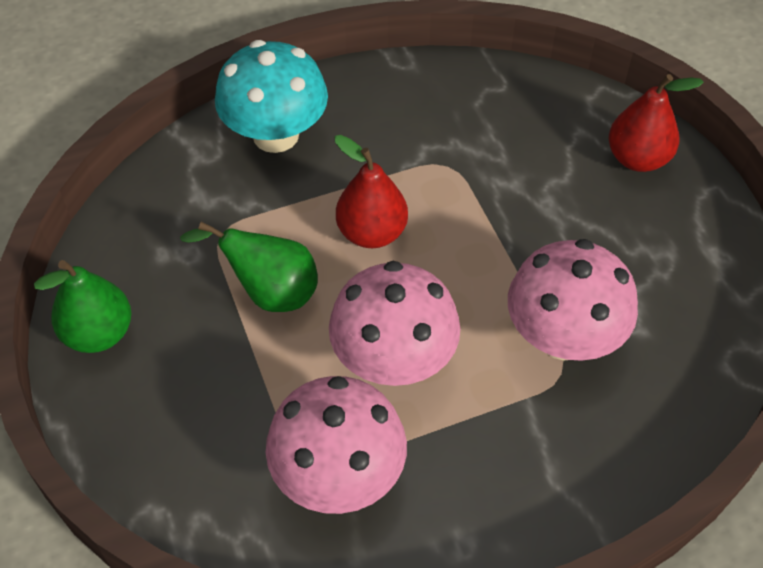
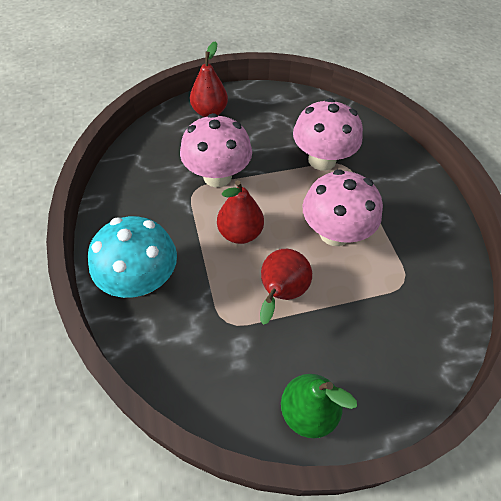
camera: 85 degrees left, 0 degrees up
green pear [180,222,318,312] -> red pear [260,249,312,325]
pink mushroom [266,376,407,514] -> pink mushroom moved to [180,113,252,187]

